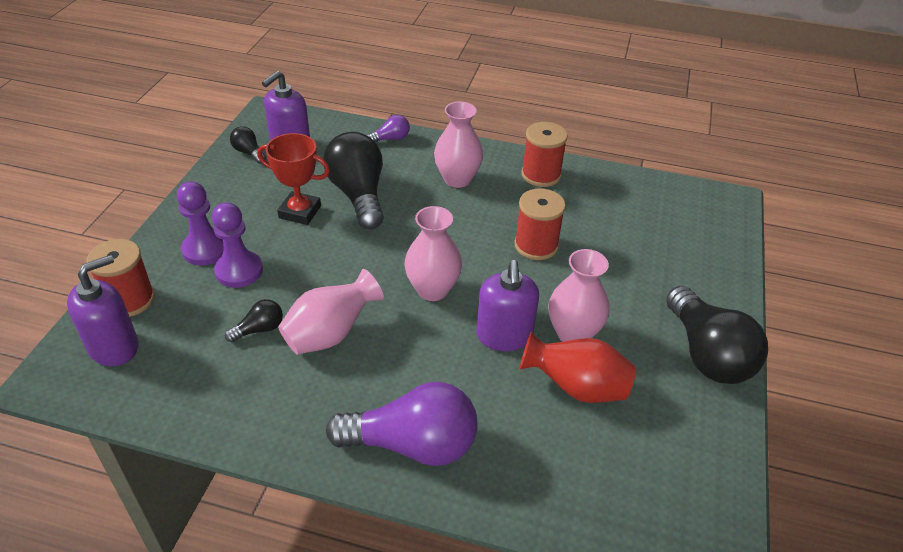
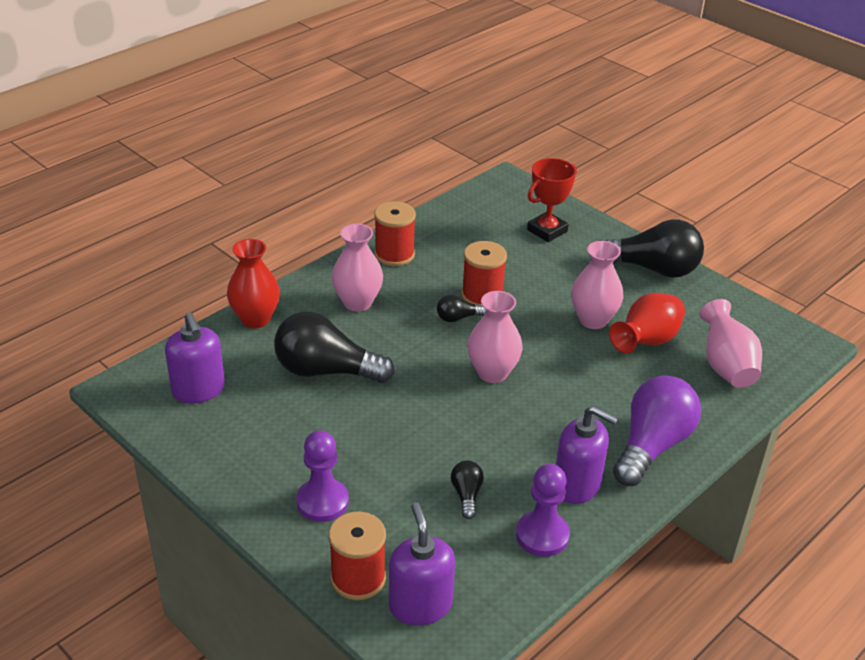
camera: 60 degrees left, 5 degrees down
purple pawn [212,202,263,288] -> purple pawn moved to [516,464,570,557]
black light bulb [230,126,266,164] -> black light bulb moved to [437,295,486,322]
red trophy [257,133,330,225] -> red trophy moved to [527,158,577,242]
pink vase [278,269,384,355] -> pink vase moved to [699,299,762,388]
purple light bulb [367,115,410,142] -> red vase [227,239,280,328]
purple soap dispenser [476,260,539,351] -> purple soap dispenser moved to [556,406,618,504]

